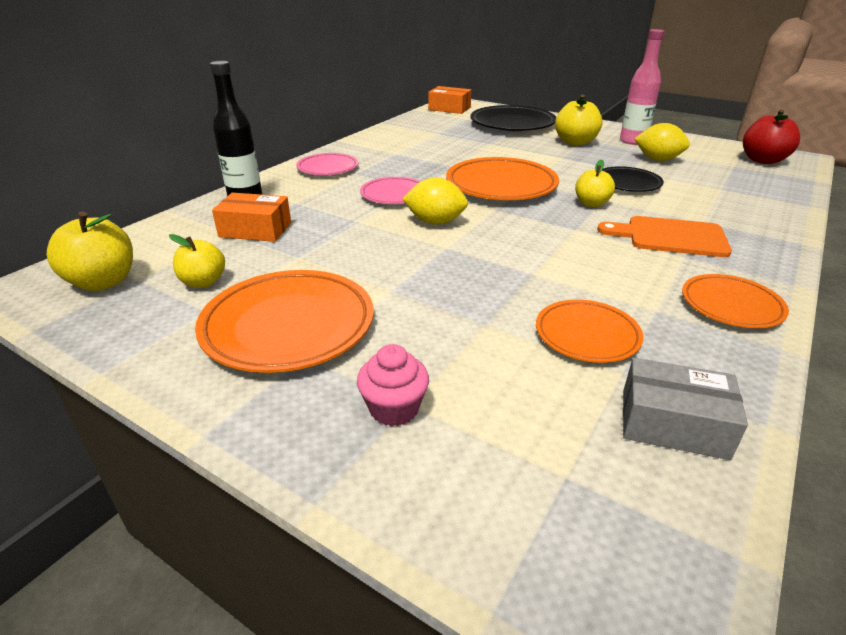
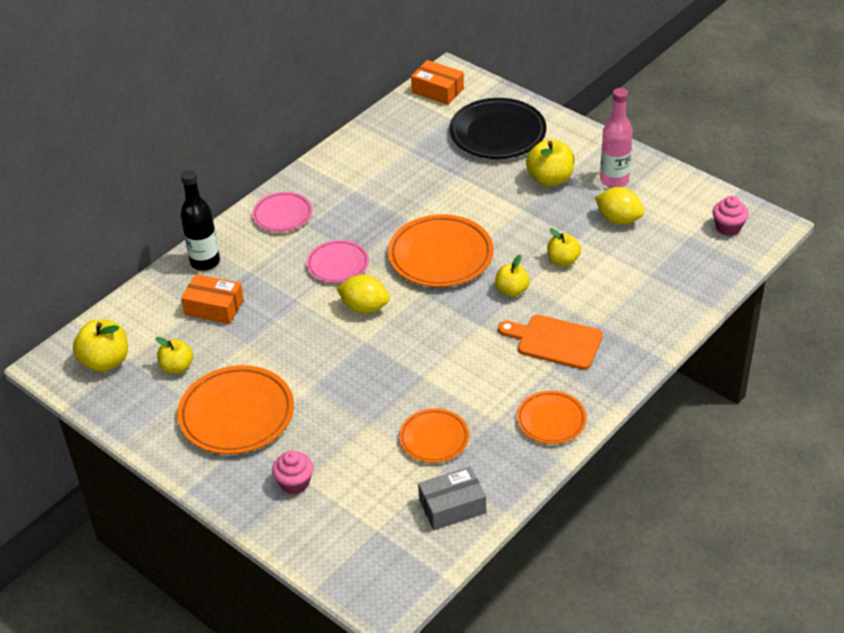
camera: 10 degrees right, 10 degrees up
black plate [602,166,664,192] -> yellow apple [547,228,581,266]
grey box [623,358,748,460] -> grey box turned 45 degrees counterclockwise [418,466,486,530]
red apple [743,109,800,164] -> pink cupcake [713,196,749,236]

